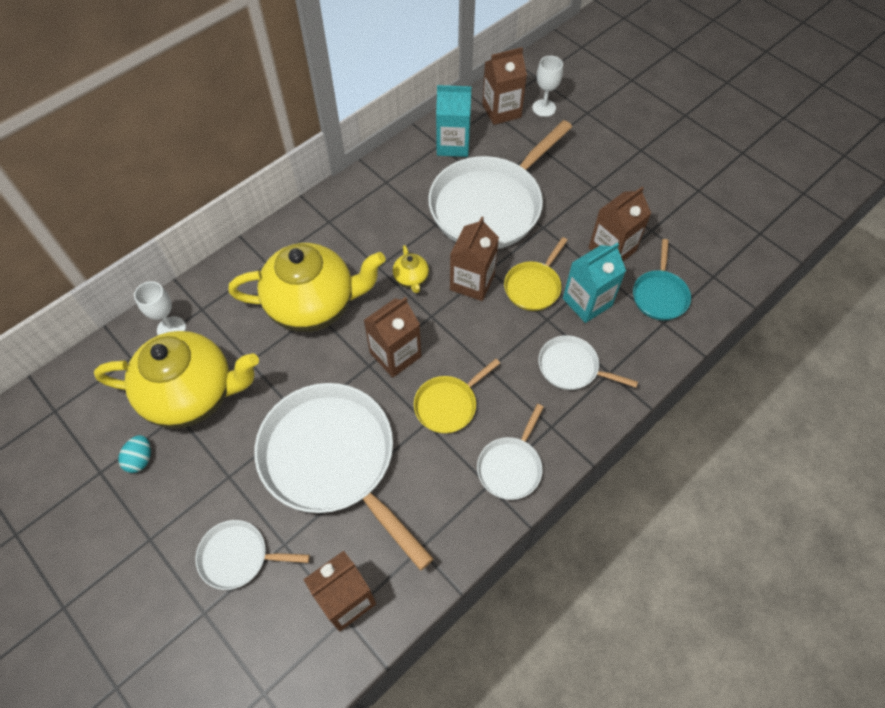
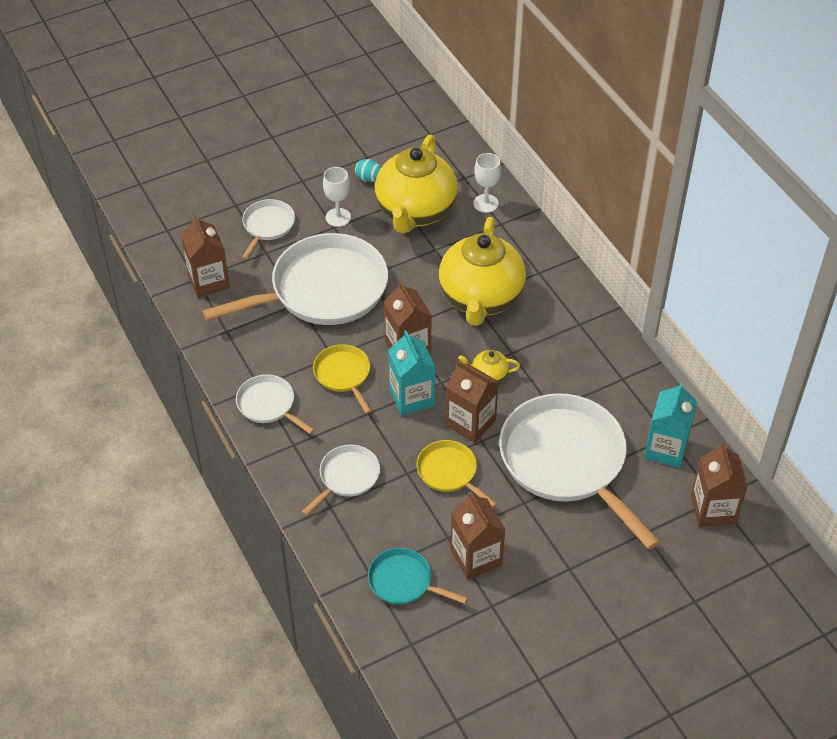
camera: 105 degrees right, 10 degrees down
white goblet [532,56,563,117] -> white goblet moved to [323,167,351,227]
turquoise carton [563,243,626,323] -> turquoise carton moved to [388,330,436,416]

